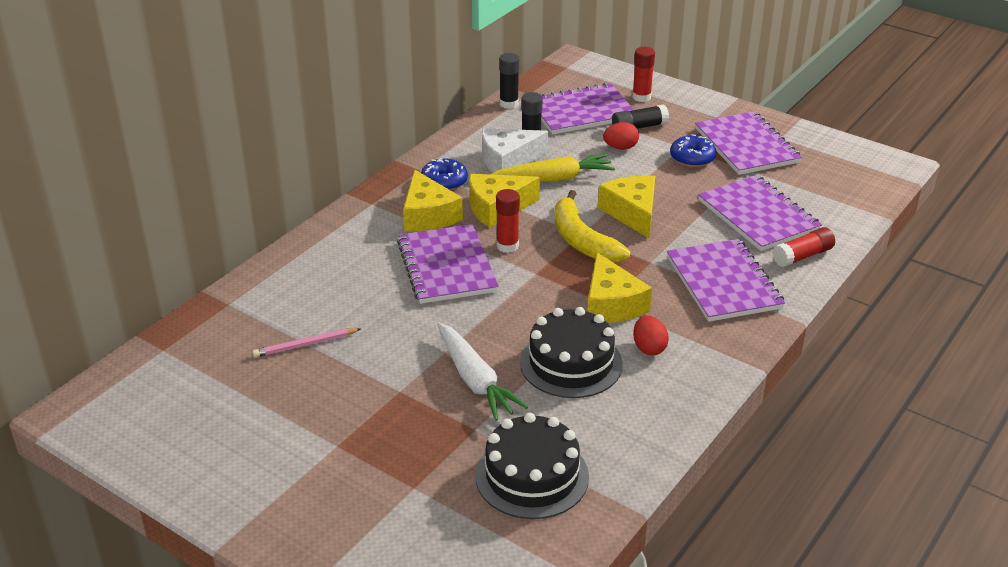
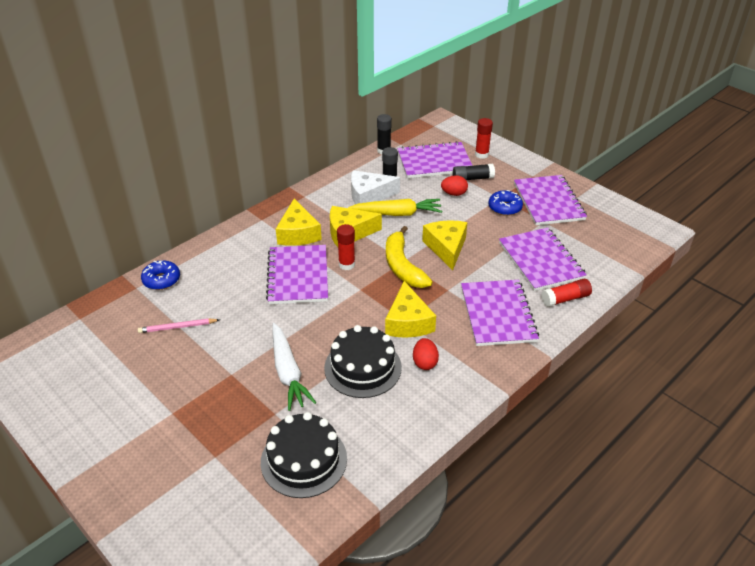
camera: 10 degrees right, 5 degrees up
blue donut [421,158,468,191] -> blue donut moved to [141,260,180,290]

